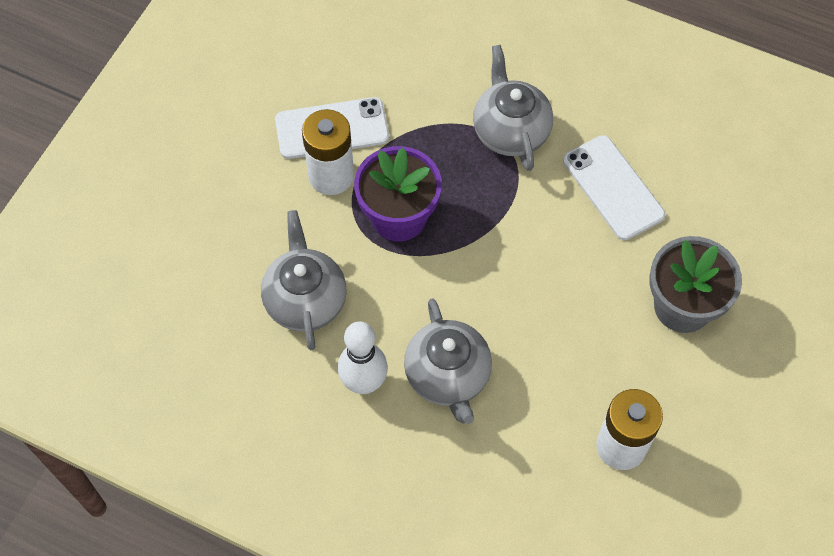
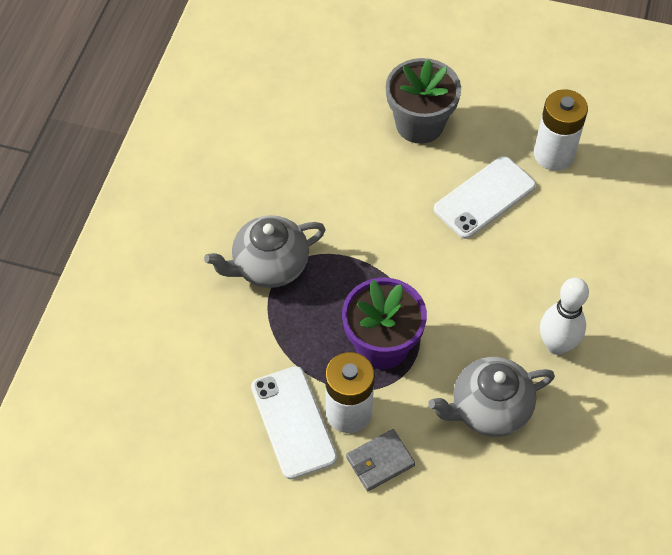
camera: 100 degrees left, 5 degrees down
grey teapot [404,298,492,424] -> none
white phone [563,135,665,240] -> white phone moved to [434,156,536,239]
none -> grey wallet [346,429,415,491]

